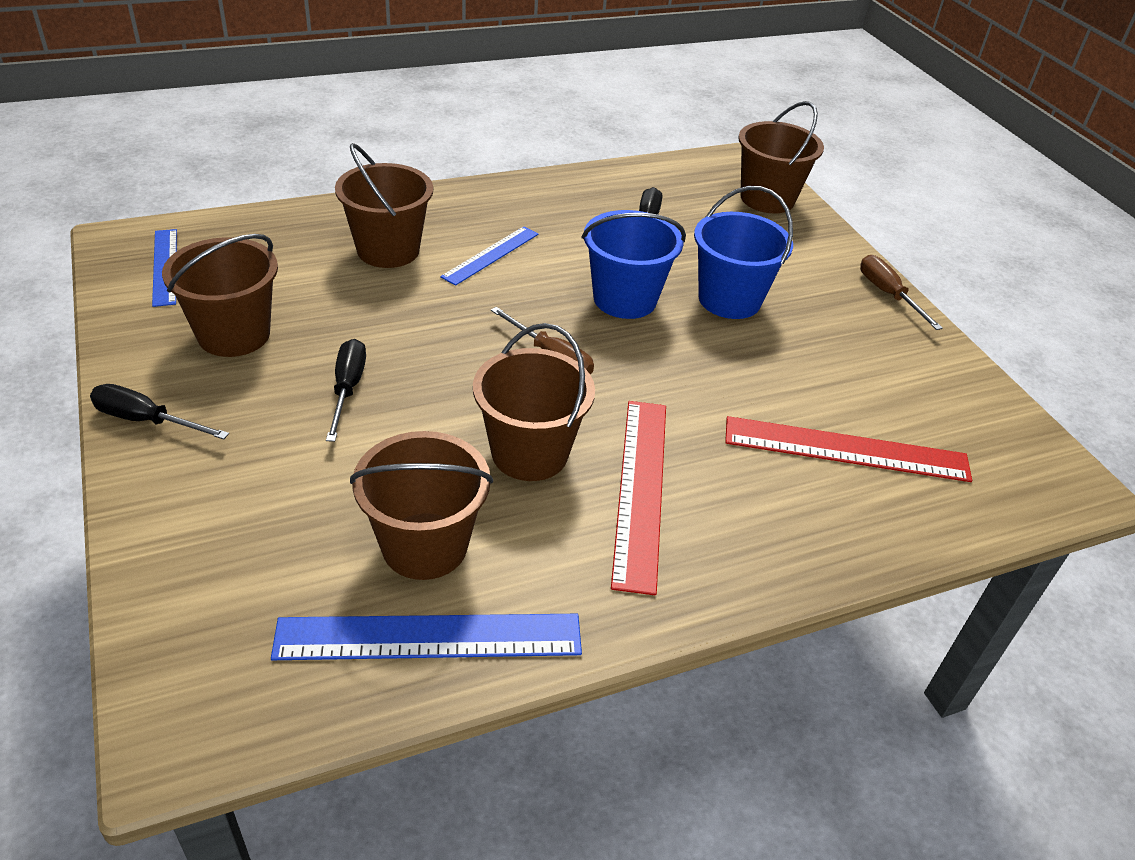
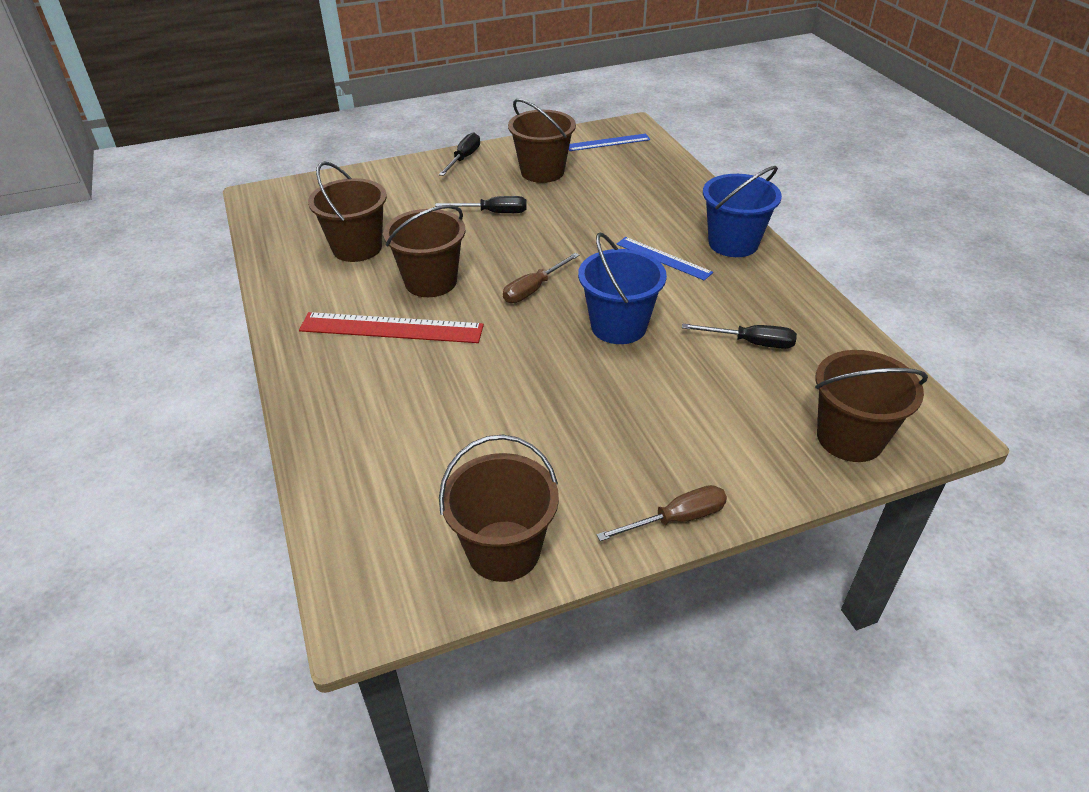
camera: 95 degrees right, 0 degrees up
blue ruler [271,614,582,660] -> none
brown bucket [335,143,433,268] -> brown bucket moved to [439,435,559,582]
blue bucket [694,186,793,319] -> blue bucket moved to [703,166,782,257]
red ruler [725,416,972,482] -> none

